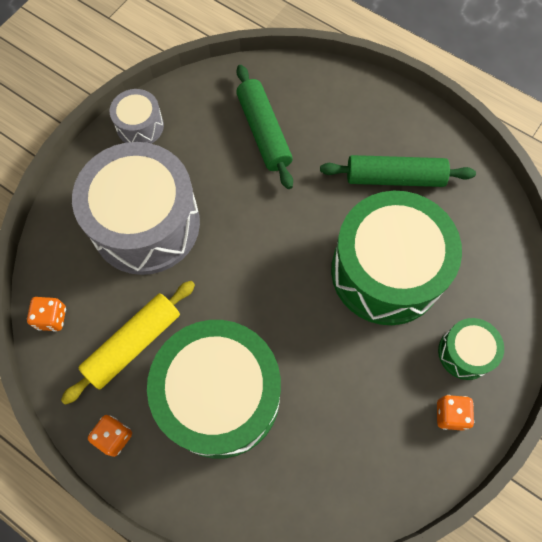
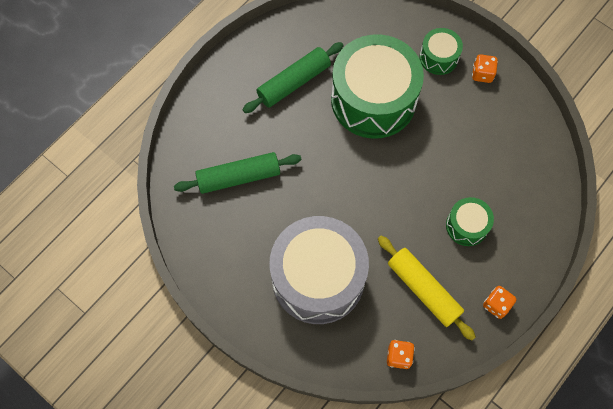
camera: 85 degrees left, 0 degrees up
grey drum [110,89,164,144] -> none
green drum [147,320,281,459] -> green drum [446,197,494,246], size x0.46
green rolling pin [320,155,476,187] -> green rolling pin turned 45 degrees clockwise [243,42,344,113]

